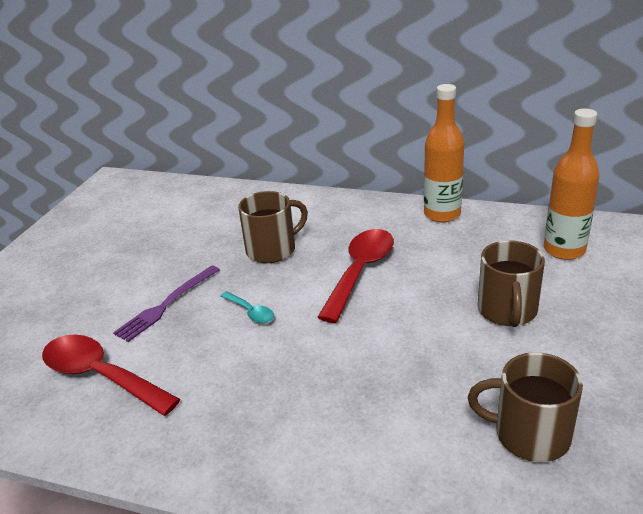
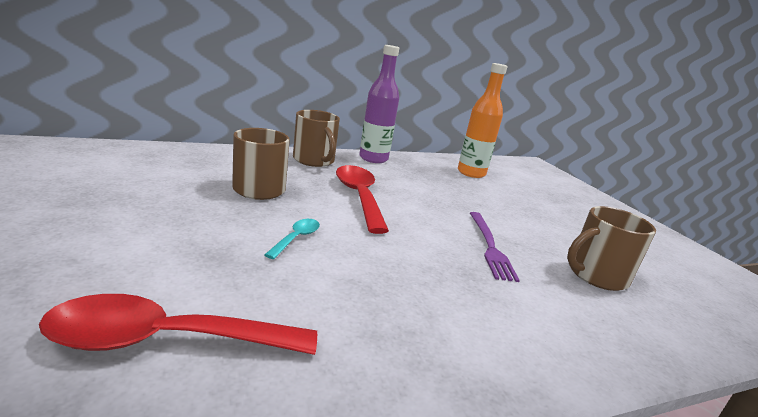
camera: 45 degrees left, 10 degrees down
purple fork [113,266,220,342] -> purple fork moved to [470,212,520,282]
turquoise spoon [220,291,274,323] -> turquoise spoon turned 75 degrees counterclockwise [265,219,320,259]
orange bottle [424,84,464,222] -> purple bottle [359,45,399,163]
brown mug [478,240,545,327] -> brown mug moved to [293,110,340,167]

